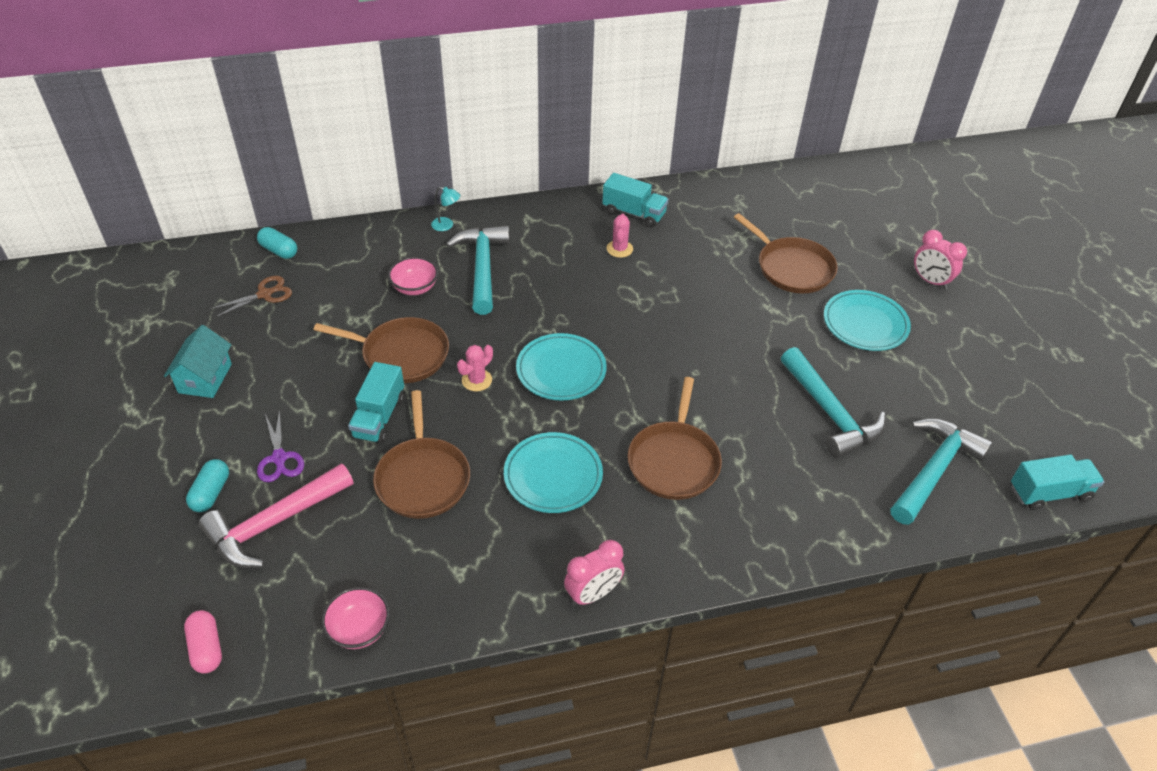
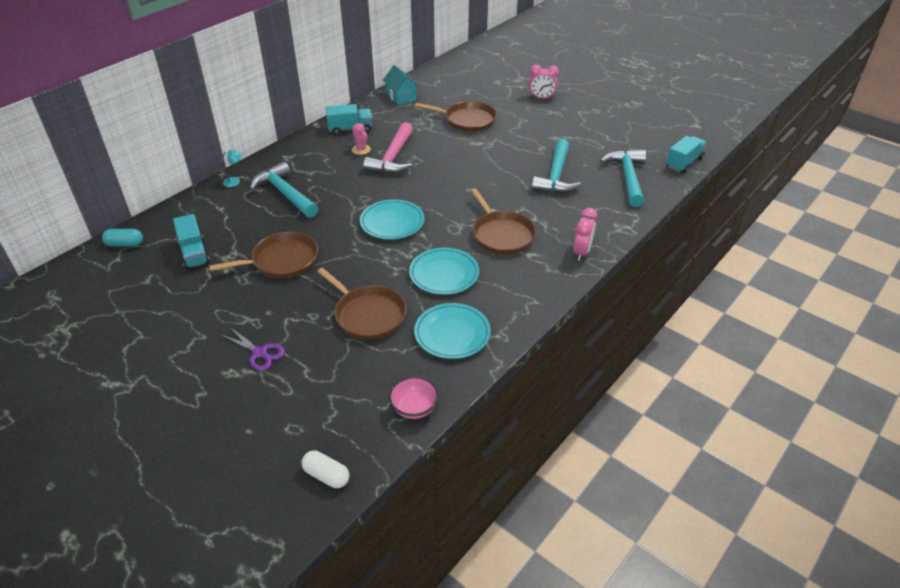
camera: 35 degrees left, 5 degrees down
turquoise house [164,325,232,398] -> turquoise house moved to [383,65,419,105]
pink capsule [184,610,222,674] -> white capsule [301,450,350,488]
turquoise capsule [186,459,229,512] -> none
pink hammer [199,463,353,568] -> pink hammer moved to [363,122,413,174]
brown scissors [209,276,292,318] -> none
turquoise truck [348,362,404,444] -> turquoise truck moved to [173,214,210,269]
pink bowl [388,257,438,295] -> none
pink cactus [457,345,493,391] -> none
pink clock [564,540,624,606] -> pink clock moved to [573,208,597,261]
turquoise hammer [781,347,886,458] -> turquoise hammer turned 75 degrees clockwise [532,139,582,193]
turquoise plate [824,290,911,351] -> turquoise plate moved to [414,303,491,359]

